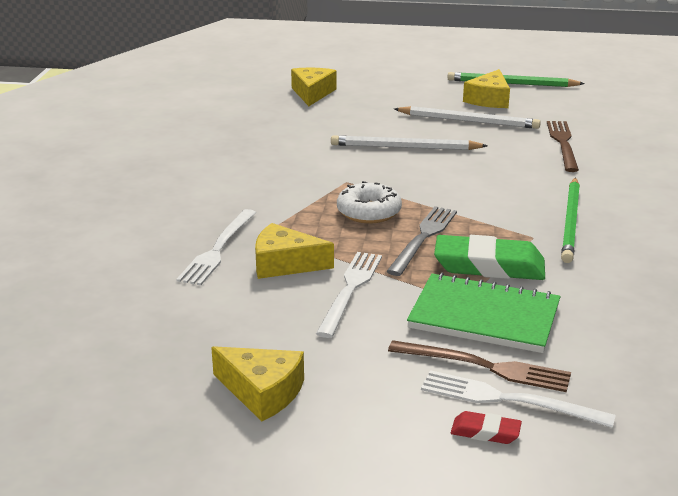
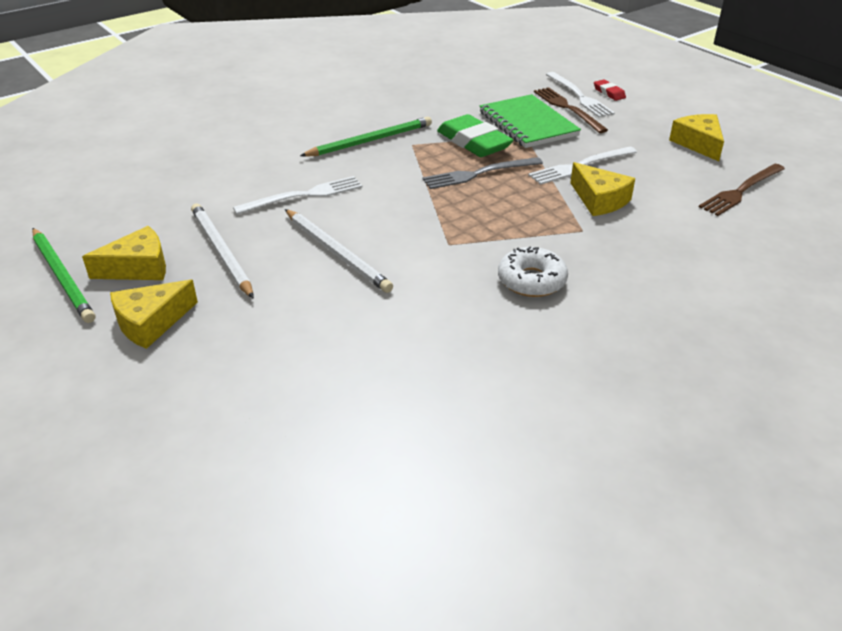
camera: 135 degrees left, 10 degrees up
white fork [176,209,256,286] -> white fork moved to [233,176,363,215]
yellow cheese [291,68,337,106] -> yellow cheese moved to [110,280,198,349]
white donut [337,181,402,223] -> white donut moved to [498,246,568,297]
brown fork [547,121,579,172] -> brown fork moved to [699,164,785,216]

